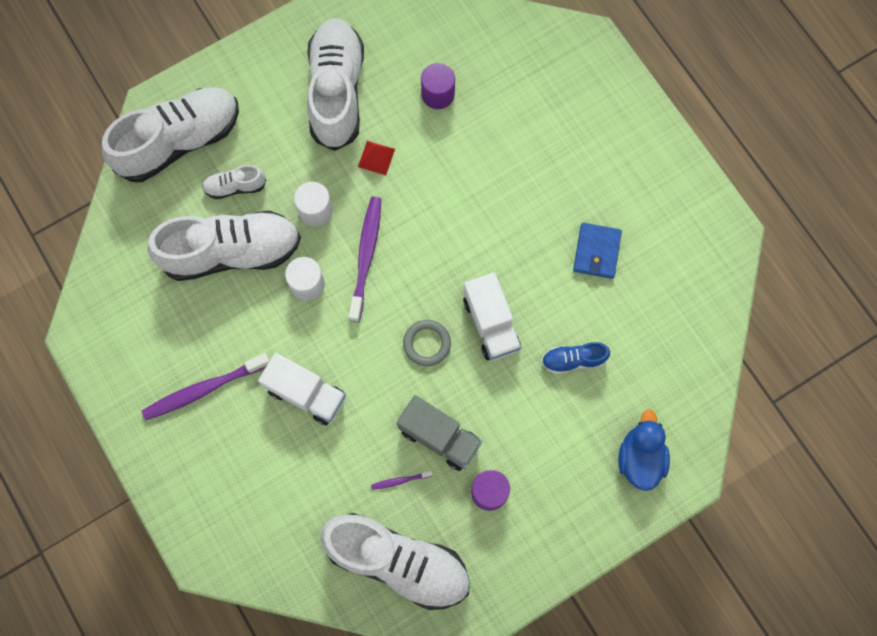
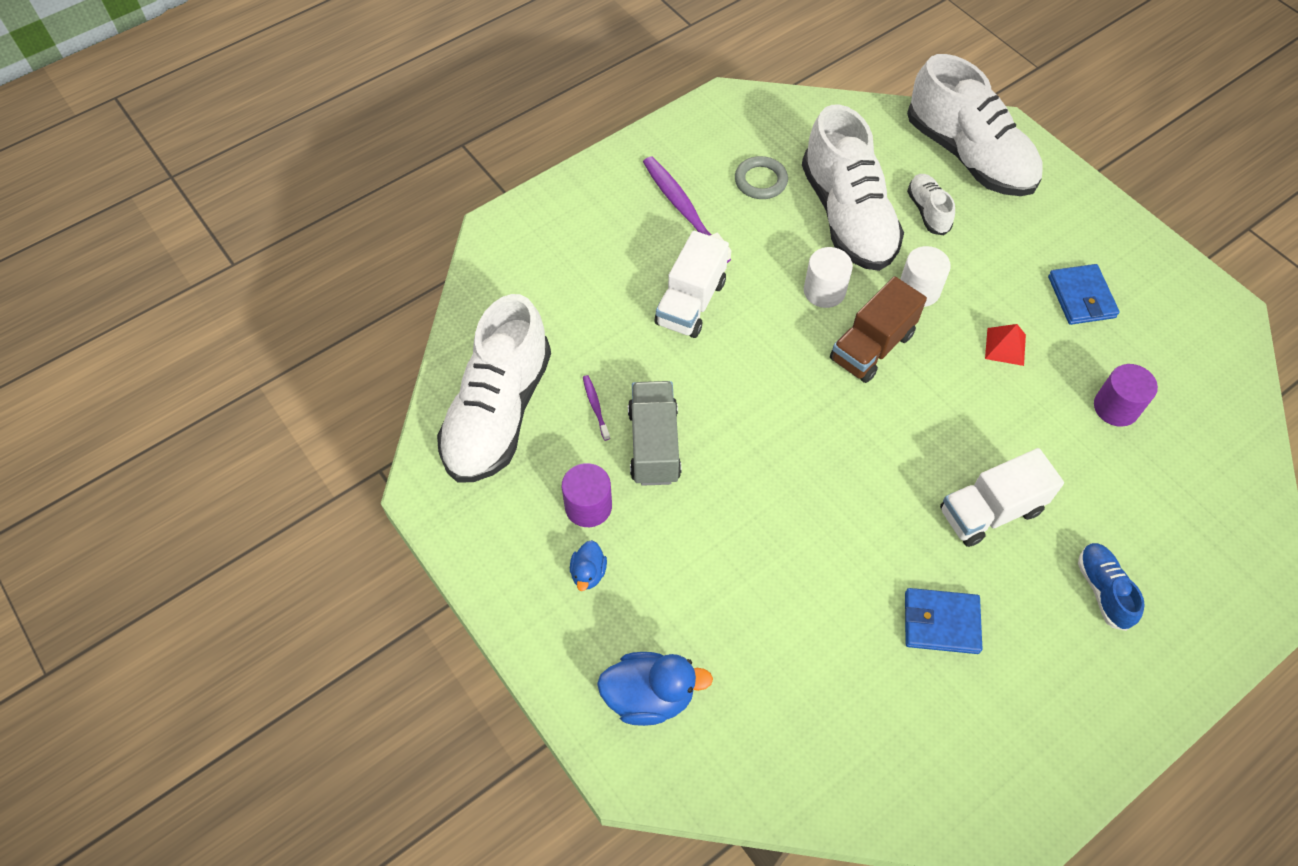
camera: 85 degrees right, 15 degrees down
white shoe [307,18,364,151] -> blue wallet [1048,264,1120,325]
purple toothbrush [349,197,381,322] -> brown truck [830,276,927,383]
grey truck [397,395,482,471] -> grey truck turned 150 degrees clockwise [628,381,681,486]
grey ring [403,320,451,366] -> grey ring moved to [735,156,788,199]
white truck [463,273,521,361] -> white truck moved to [940,448,1064,547]
blue shoe [542,342,610,374] -> blue shoe moved to [1078,543,1145,631]
none -> blue duck [570,540,607,591]

